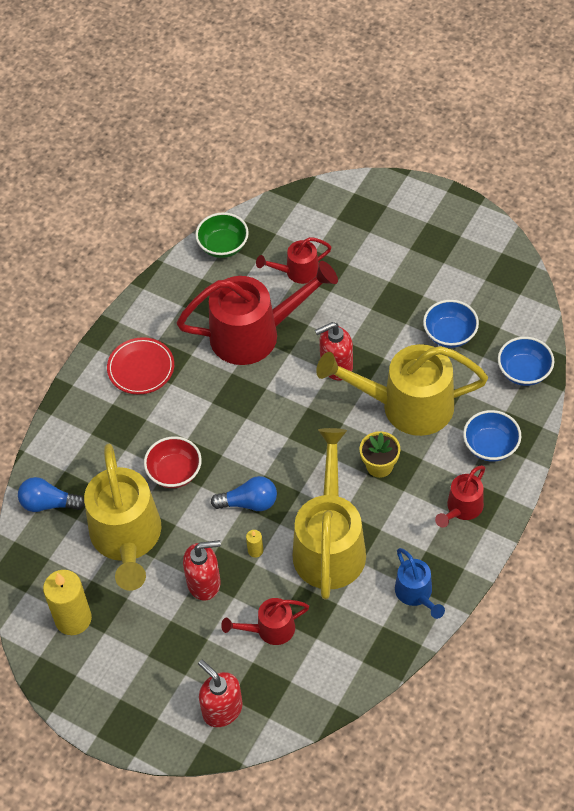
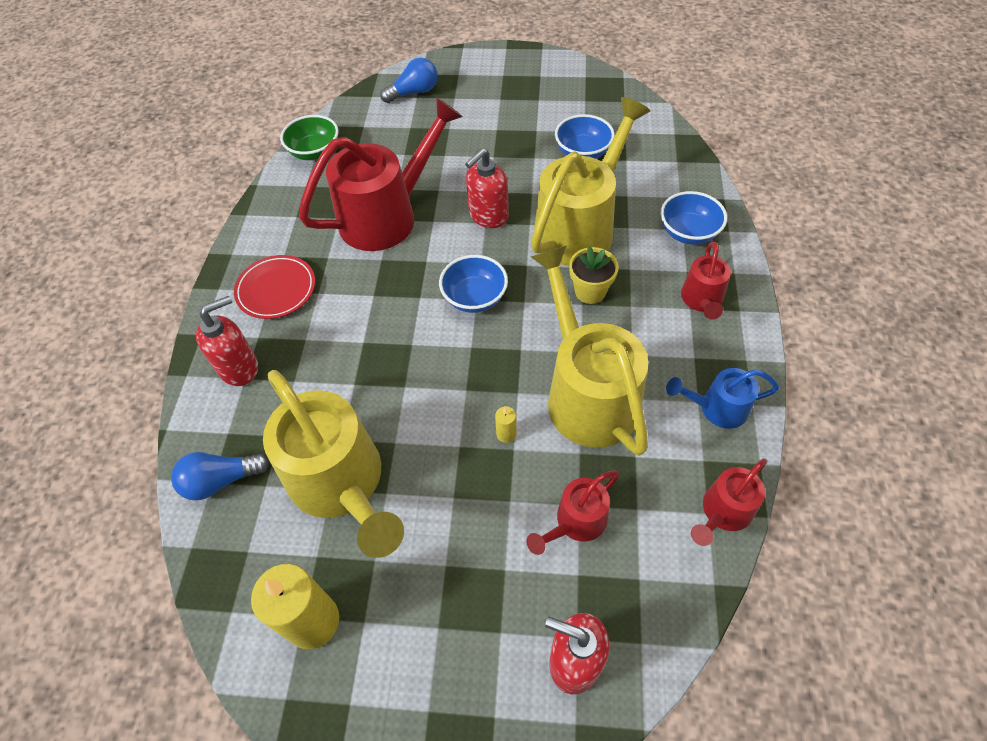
camera: 25 degrees left, 0 degrees up
red bowl [144,436,202,488] -> none
red soap dispenser [183,540,221,601] -> red soap dispenser moved to [196,296,258,386]
blue light bulb [211,476,277,511] -> blue light bulb moved to [380,58,437,103]
red watering can [256,237,332,284] -> red watering can moved to [691,458,767,546]
yellow watering can [316,344,488,436] -> yellow watering can turned 150 degrees clockwise [531,97,650,266]
blue watering can [395,548,445,619] -> blue watering can turned 135 degrees clockwise [666,368,779,429]
blue bowl [498,337,554,386] -> blue bowl moved to [439,255,508,313]

